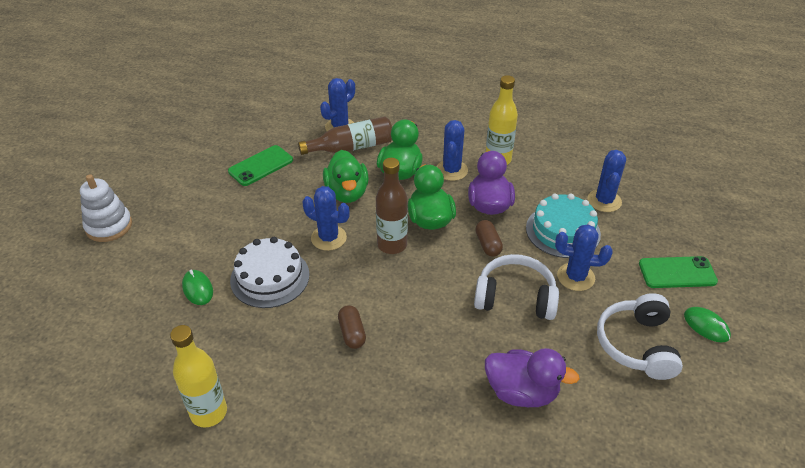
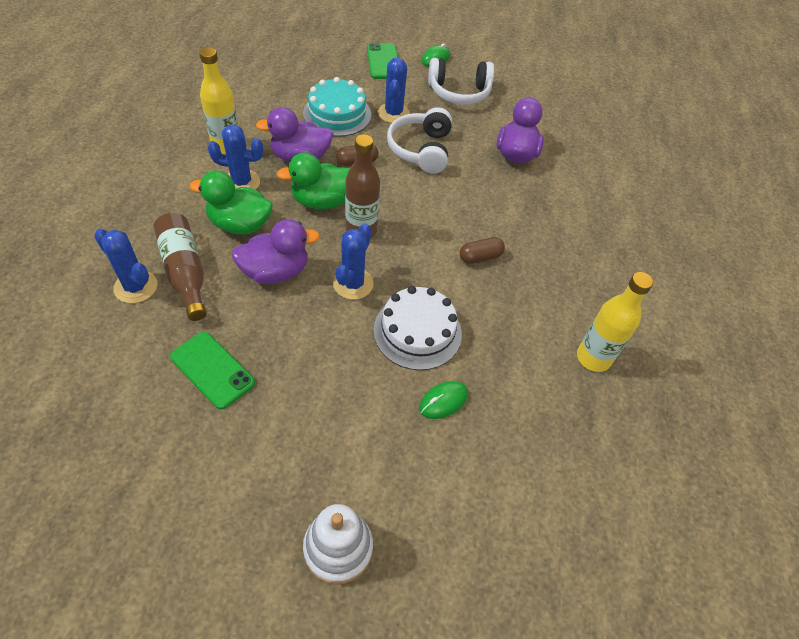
camera: 100 degrees left, 10 degrees up
green duck [323,150,369,203] -> purple duck [231,219,320,284]
blue cactus [587,150,626,212] -> none

